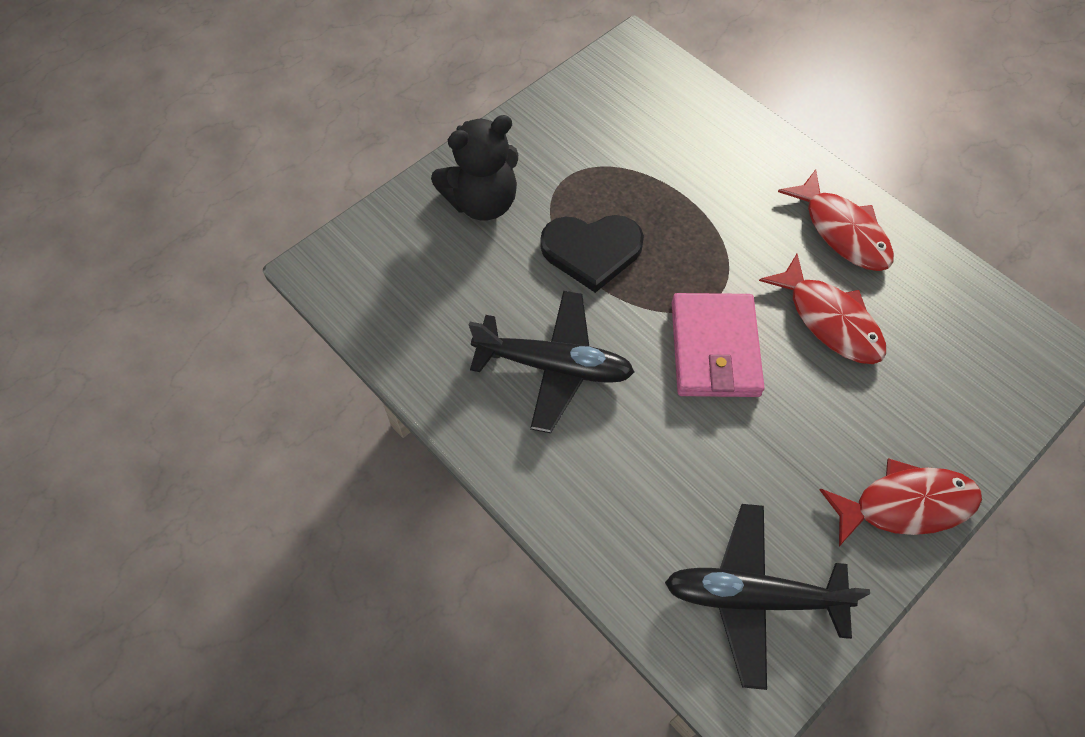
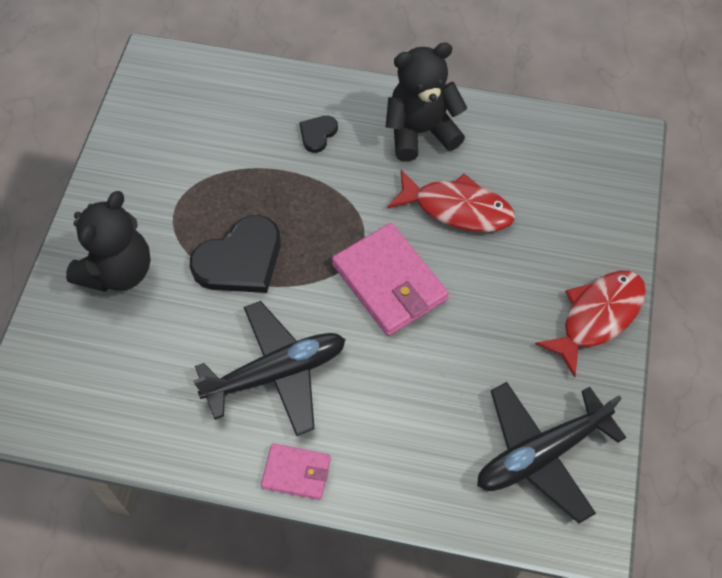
camera: 35 degrees left, 0 degrees up
red fish [778,169,894,271] -> black teddy bear [386,42,467,162]
none -> pink wallet [261,443,331,500]
none -> black heart [299,116,338,153]

